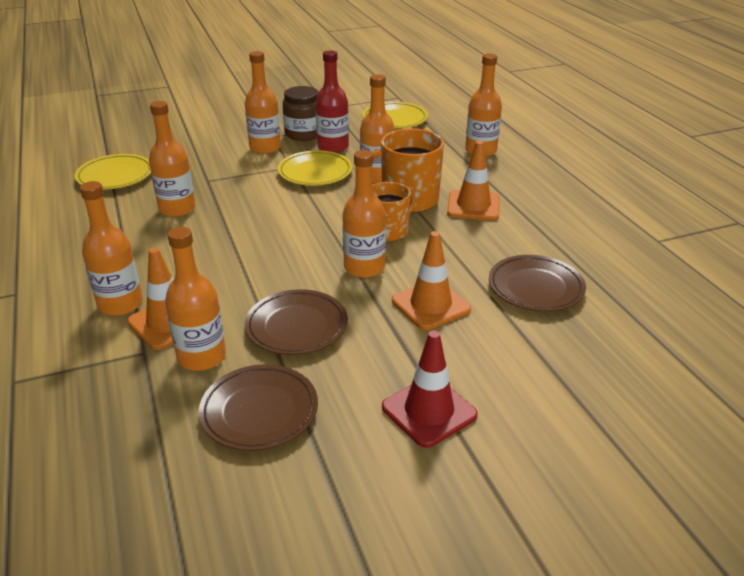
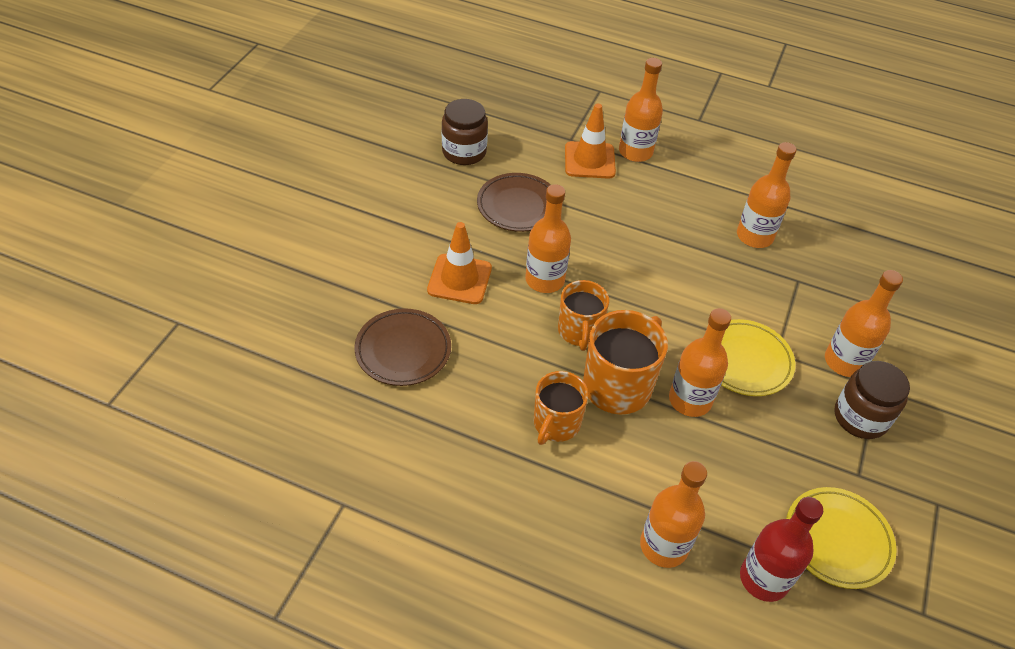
camera: 130 degrees right, 15 degrees up
yellow plate [75,154,151,190] -> none
orange bottle [165,227,226,371] -> none
brown plate [199,364,318,451] -> brown jar [442,99,488,165]
red bottle [315,50,349,153] -> red bottle moved to [740,497,823,602]
red traffic cone [382,330,478,448] -> none
orange traffic cone [447,141,500,220] -> orange mug [534,371,589,445]

